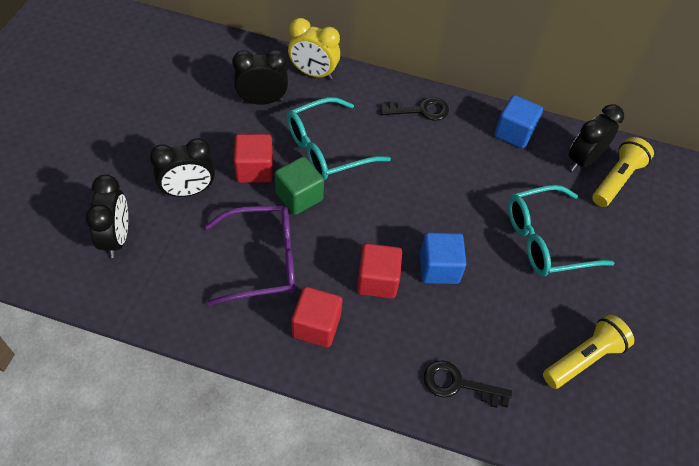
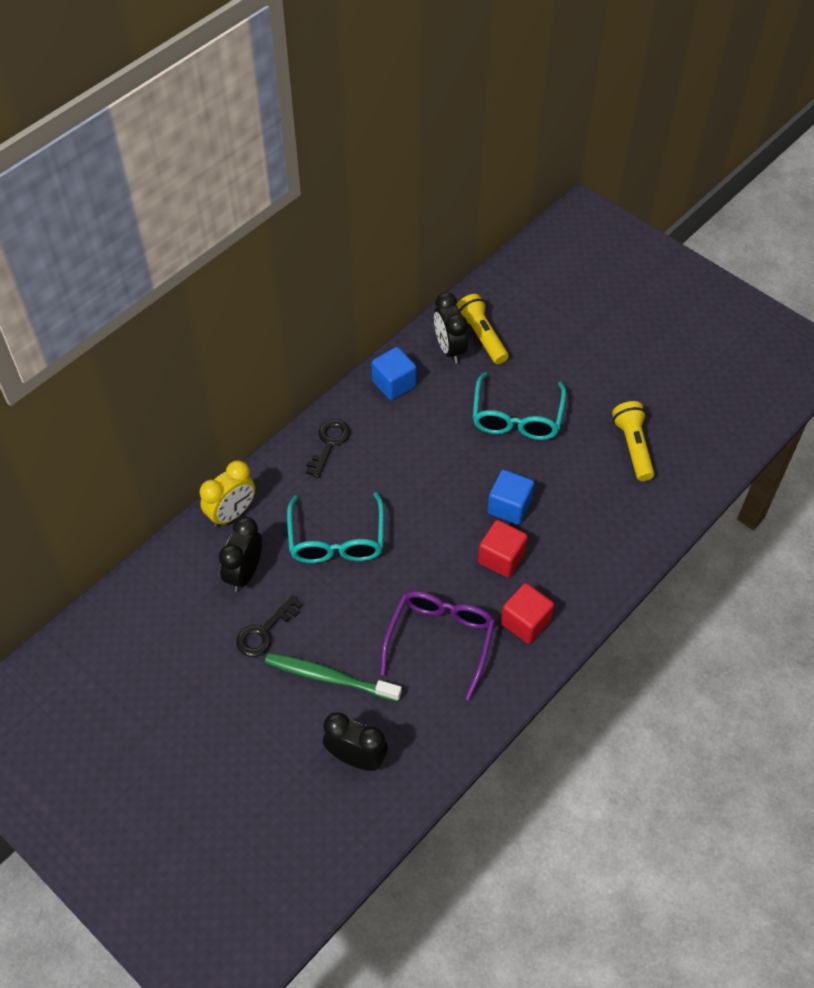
camera: 60 degrees left, 0 degrees up
black clock [150,138,215,197] -> green toothbrush [265,653,402,701]
red cube [234,134,273,183] -> none
green cube [274,157,324,215] -> none
black key [424,360,512,408] -> black key moved to [236,595,303,657]

